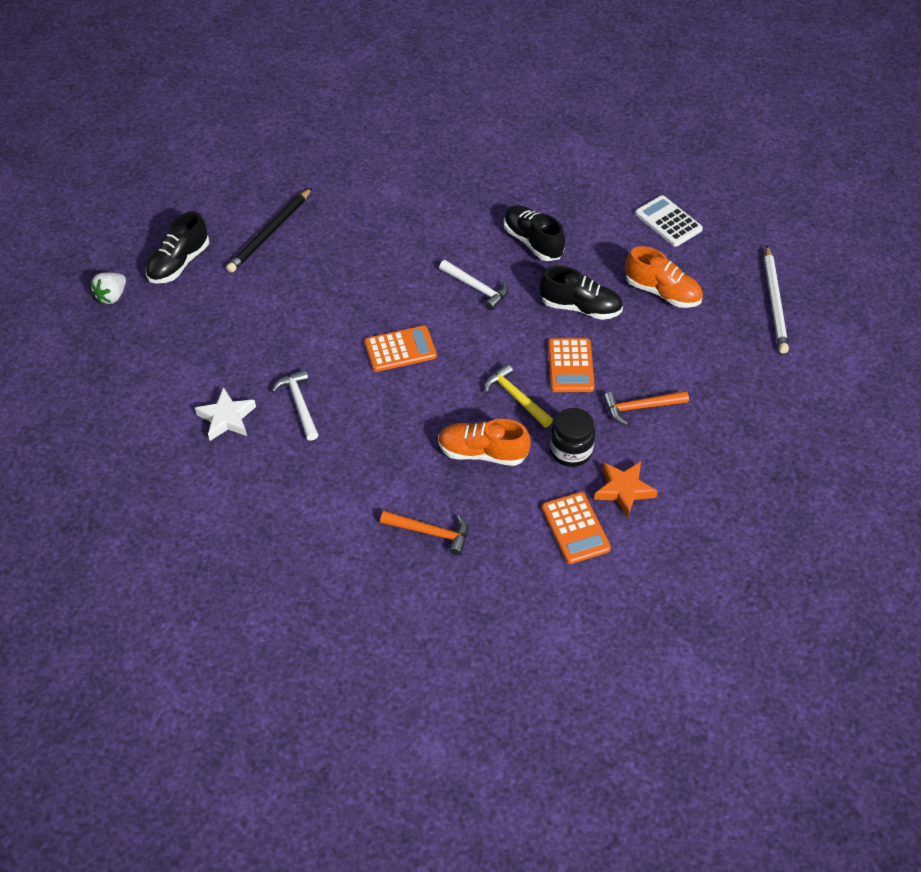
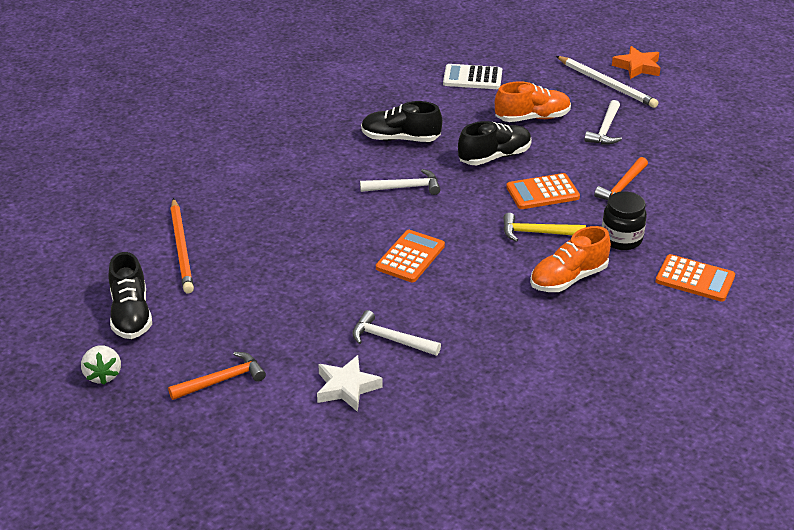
camera: 45 degrees left, 15 degrees down
black pencil [226,188,312,273] -> orange pencil [170,198,194,294]
orange hammer [380,511,468,556] -> orange hammer moved to [168,352,266,400]
orange calculator [548,338,595,392] -> orange calculator turned 120 degrees clockwise [506,173,580,209]
orange star [594,462,658,517] -> orange star moved to [612,46,660,79]
none -> white hammer [584,100,622,145]

